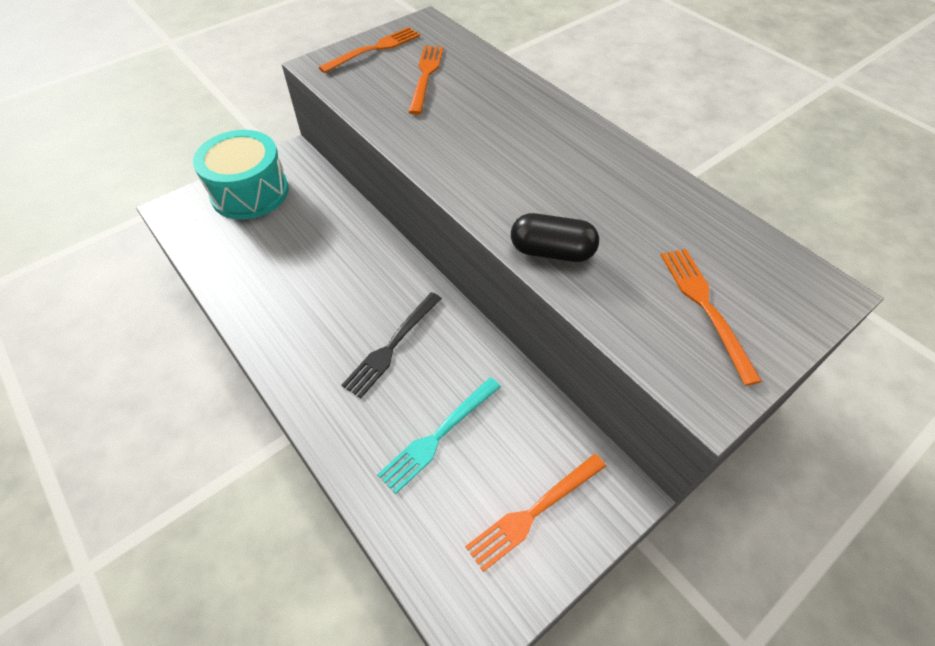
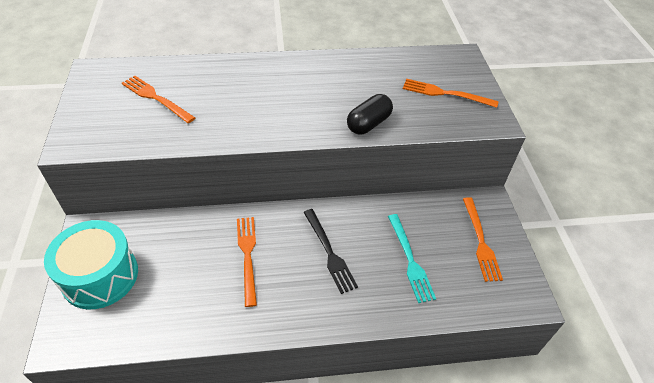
camera: 60 degrees left, 5 degrees down
orange fork [318,27,420,73] -> orange fork moved to [237,217,257,307]

